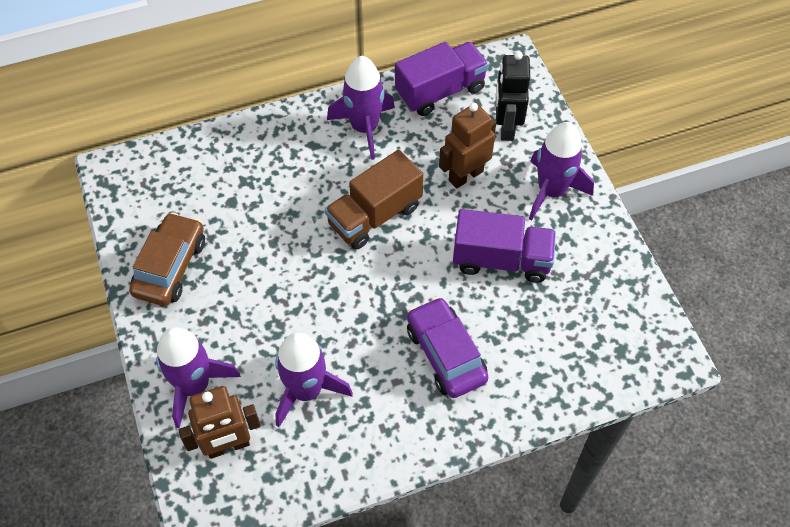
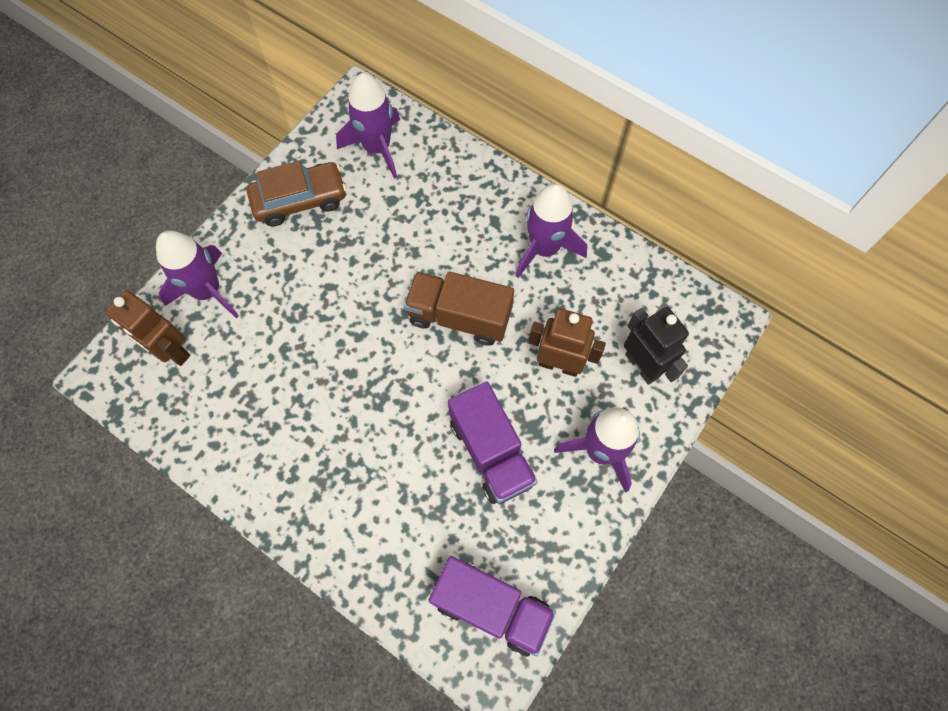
camera: 55 degrees right, 10 degrees up
purple rocket [275,332,353,427] -> purple rocket moved to [336,73,400,179]
purple truck [395,42,489,116] -> purple truck moved to [429,556,556,657]
purple car [407,297,488,398] -> none
black robot [496,51,530,141] -> black robot turned 90 degrees clockwise [624,307,689,385]

